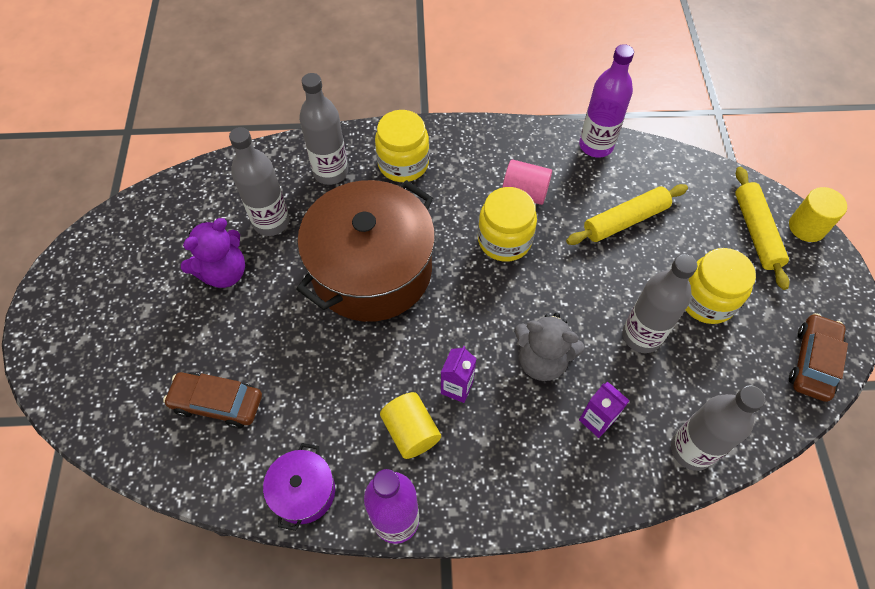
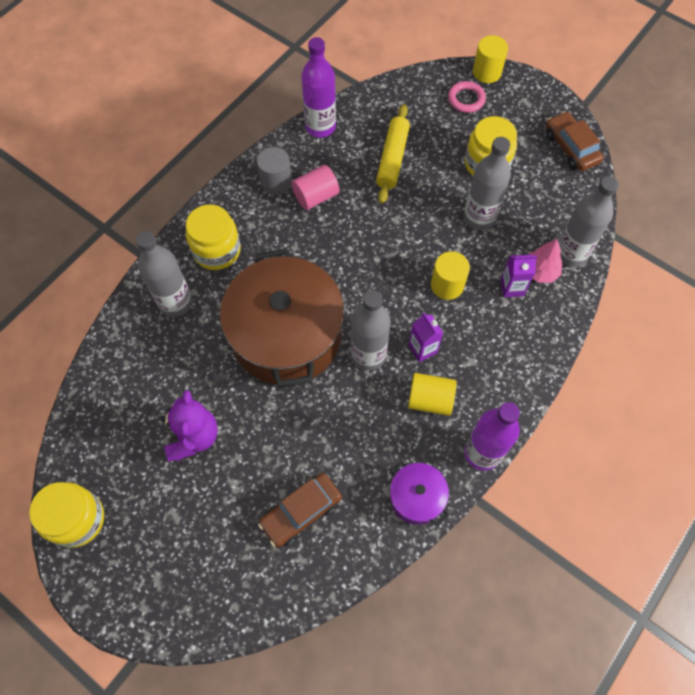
camera: 50 degrees left, 5 degrees up
grey bottle [229,127,290,236] -> grey bottle moved to [351,290,391,370]
yellow jar [478,187,537,262] -> yellow jar moved to [29,482,104,548]
grey teddy bear [514,313,585,381] -> yellow cylinder [431,251,470,300]
yellow rolling pin [735,167,790,290] -> pink ring [448,81,486,113]
none -> grey cylinder [257,147,292,195]
none -> pink tree [529,239,562,283]

